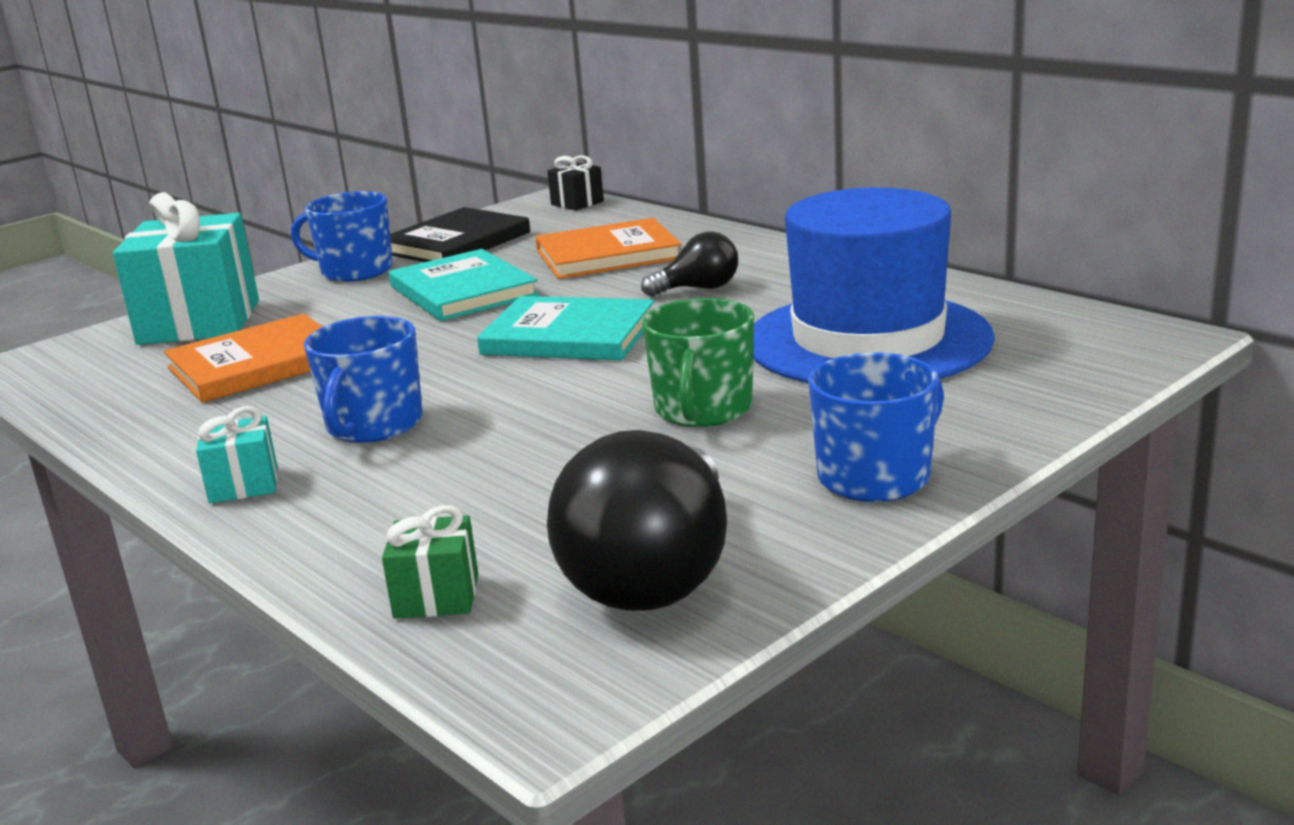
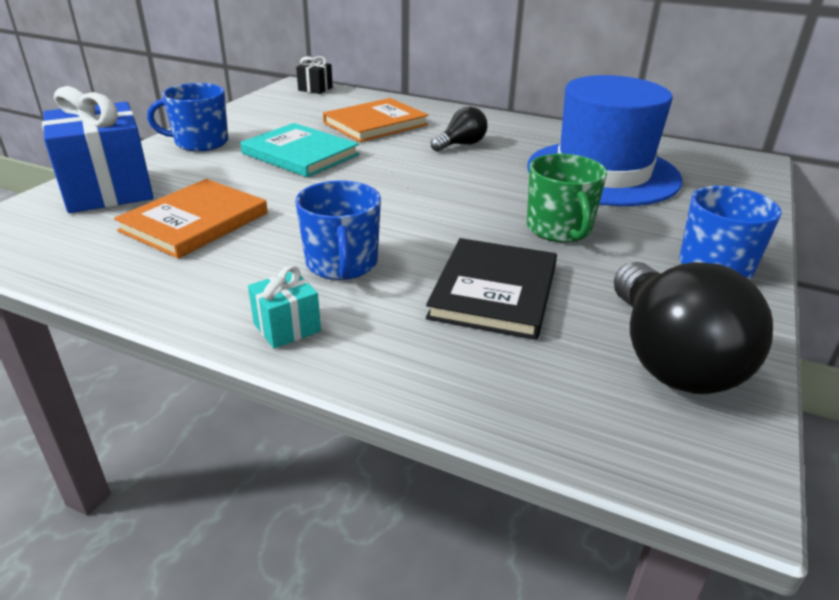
camera: 25 degrees left, 10 degrees up
turquoise gift [113,192,259,345] -> blue gift [42,86,154,213]
green gift [382,505,478,619] -> none
black book [390,207,530,262] -> black book moved to [426,238,557,340]
turquoise book [477,296,655,360] -> none

